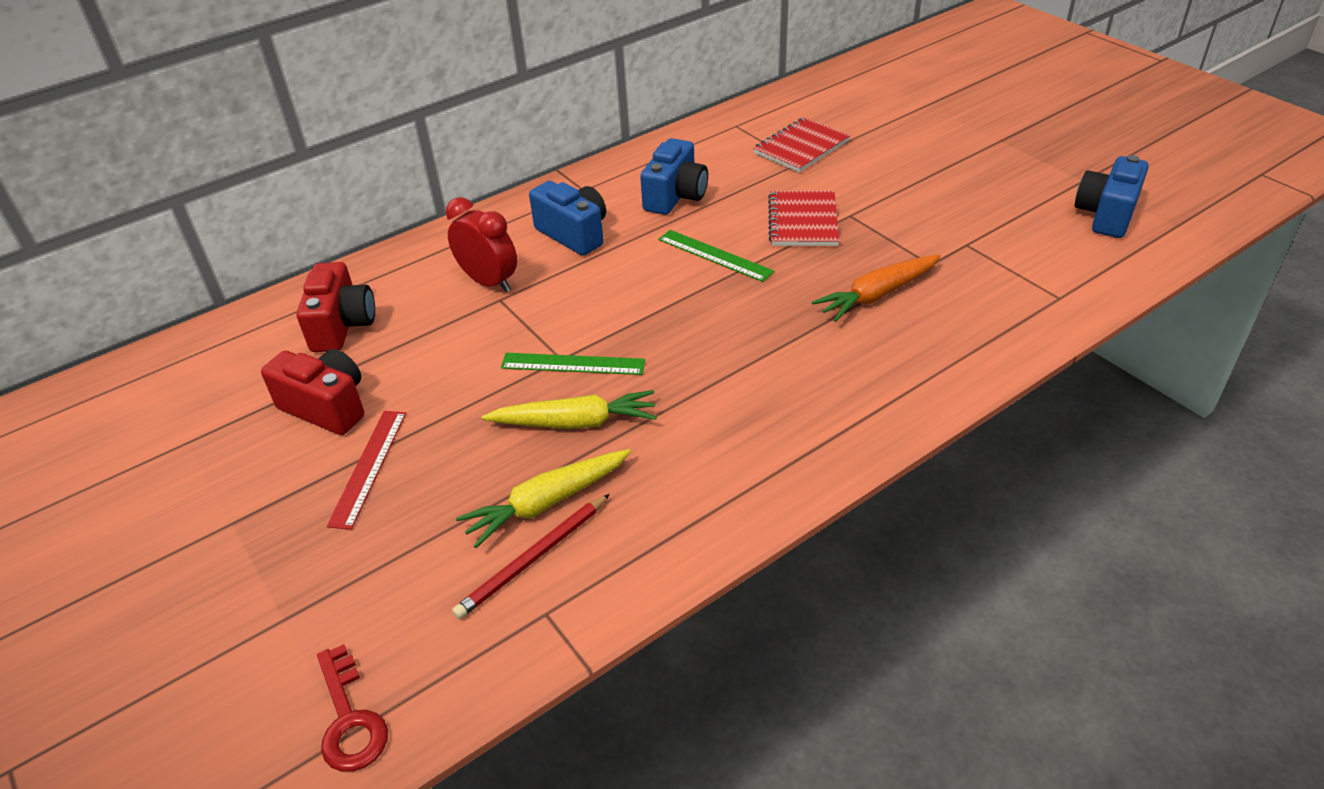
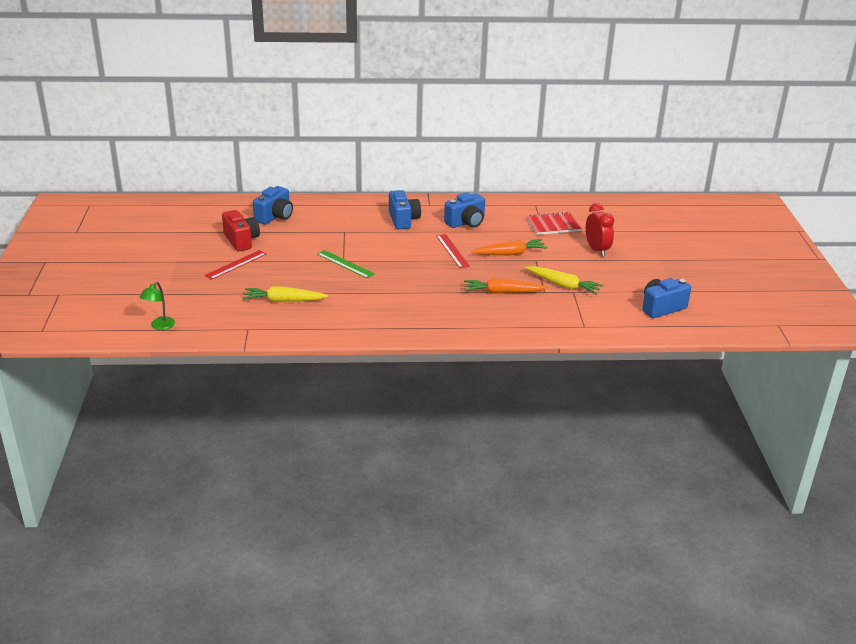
camera: 30 degrees right, 10 degrees down
red camera [297,262,375,352] -> blue camera [253,186,293,224]
red key [317,644,388,772] -> green lamp [140,282,175,330]
red clock [446,197,517,292] -> red clock moved to [586,203,614,257]
red pencil [452,494,610,619] -> none
yellow carrot [481,390,657,429] -> yellow carrot moved to [525,266,603,294]
green ruler [658,230,774,282] -> red ruler [436,234,470,268]
red notebook [768,191,839,246] -> orange carrot [471,239,548,255]

